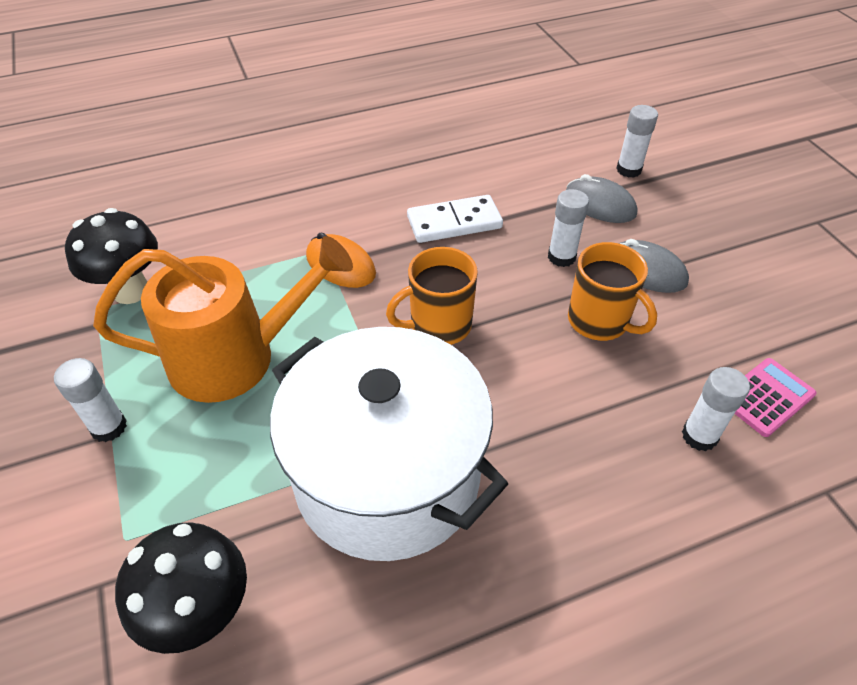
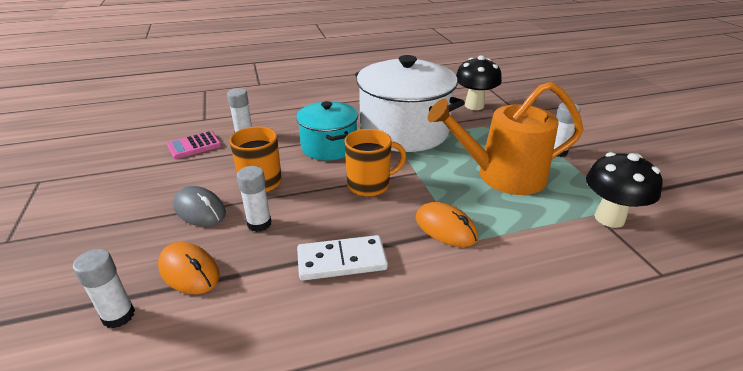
camera: 175 degrees left, 15 degrees down
grey mouse [566,174,637,223] -> orange mouse [158,242,220,294]
none -> turquoise pot [296,101,358,161]

